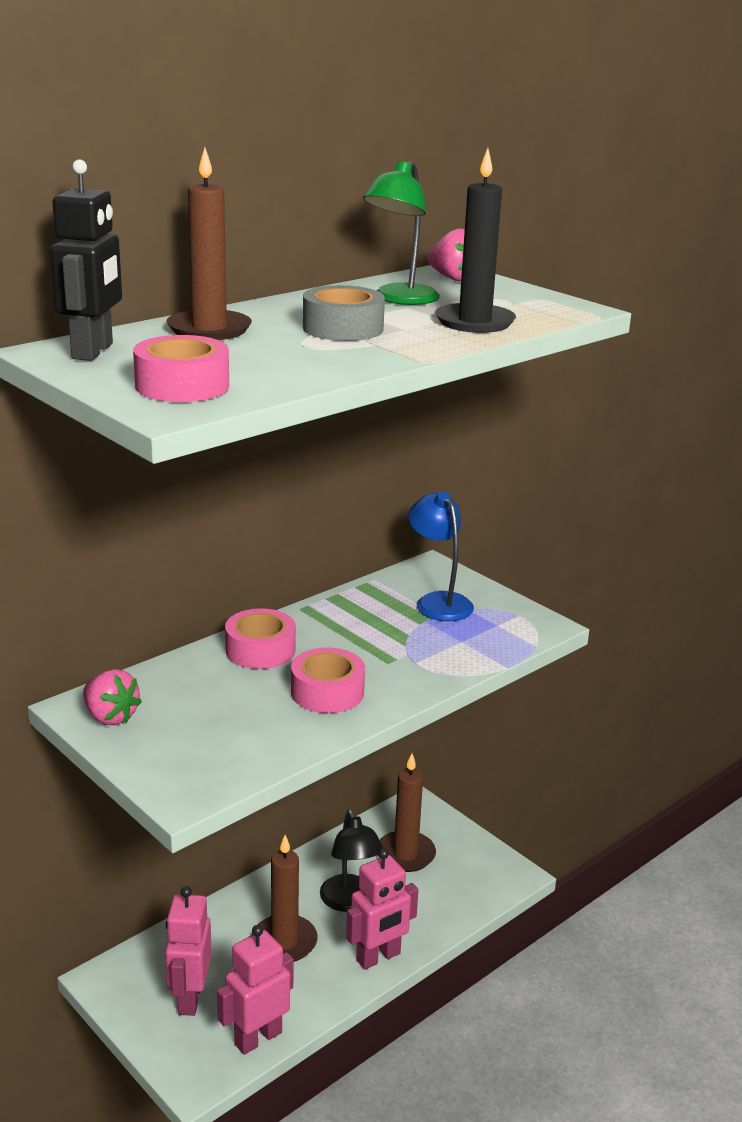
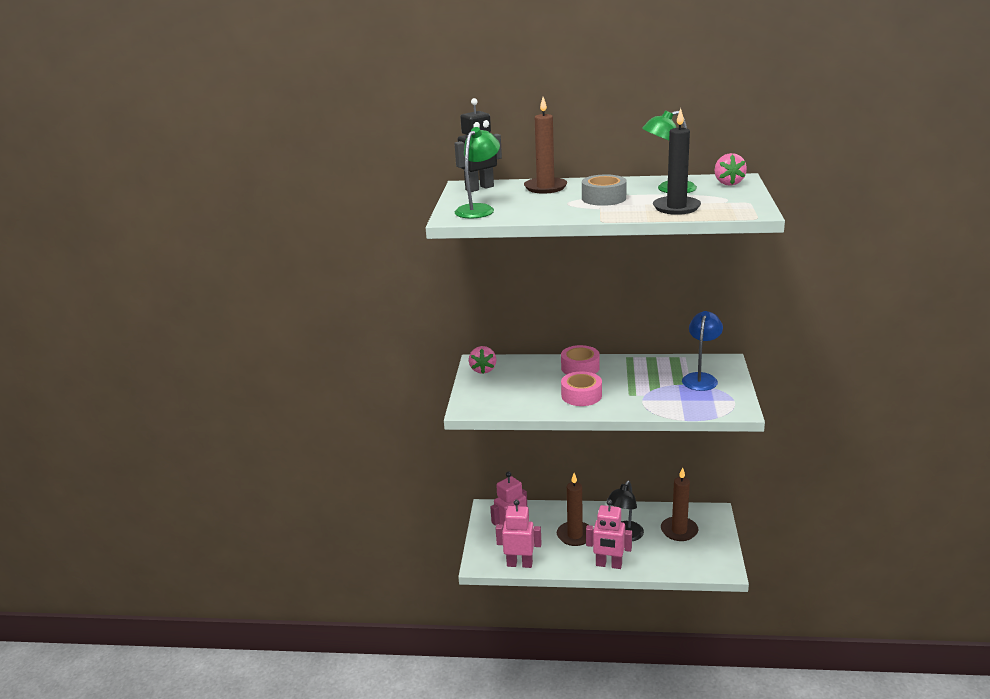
camera: 50 degrees right, 0 degrees up
pink tape [133,335,229,402] -> green lamp [455,127,500,218]

